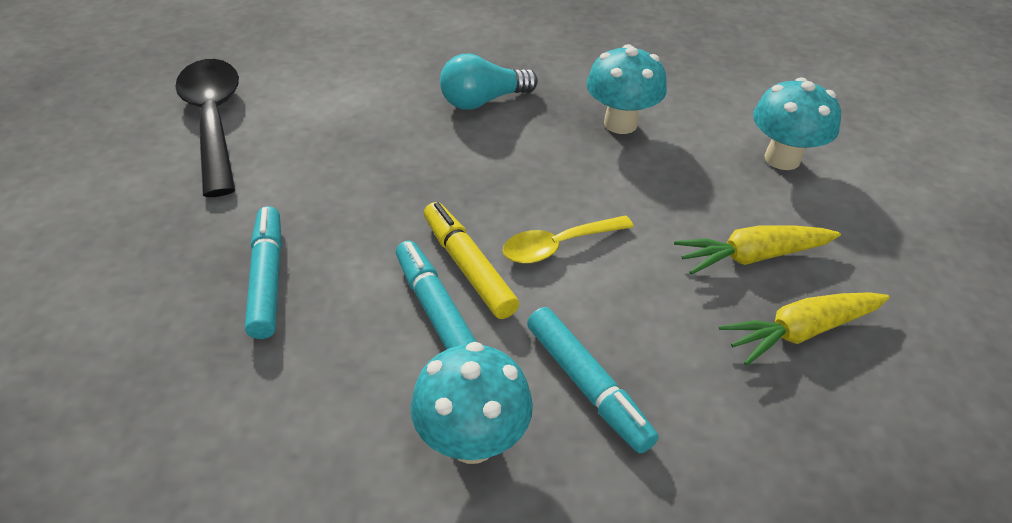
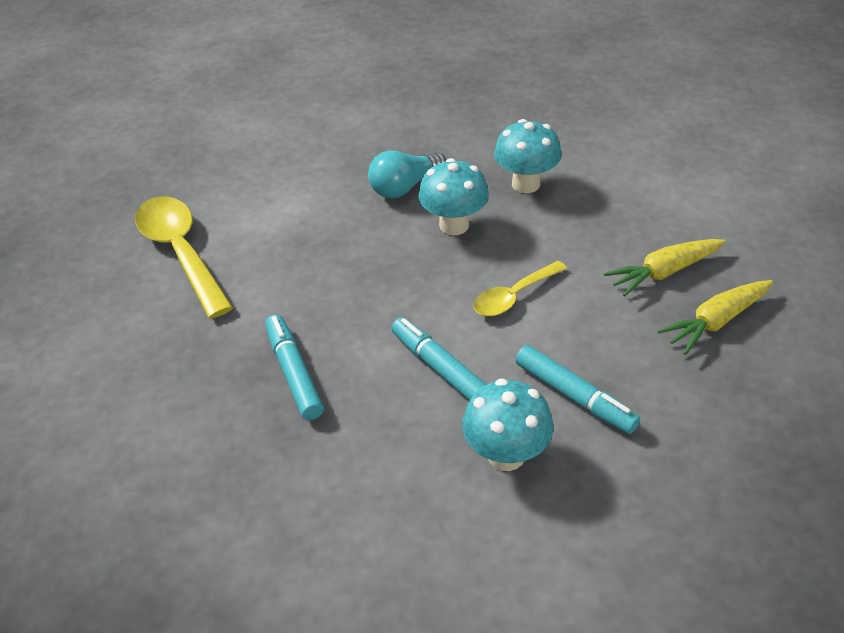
camera: 10 degrees left, 0 degrees up
black spoon [175,59,239,197] -> yellow spoon [135,197,233,319]
yellow marker [424,202,519,319] -> none
turquoise mushroom [753,77,841,170] -> turquoise mushroom moved to [418,158,489,235]

